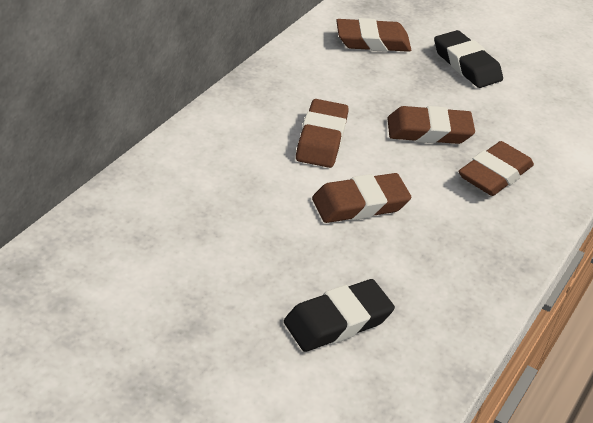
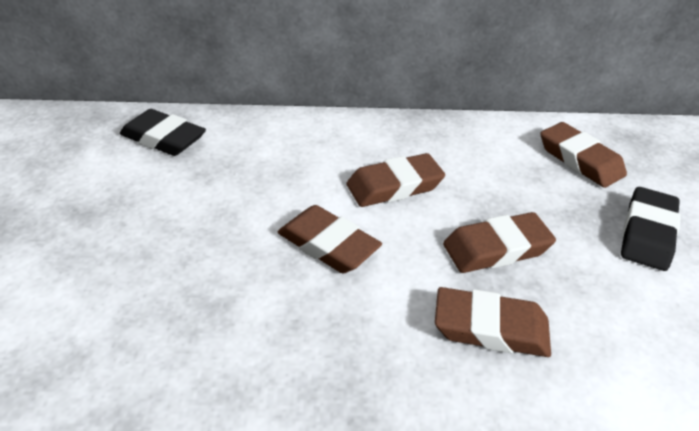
camera: 60 degrees right, 0 degrees up
black eraser [284,279,395,352] -> black eraser moved to [120,109,206,156]
brown eraser [387,106,475,144] -> brown eraser turned 75 degrees counterclockwise [443,212,556,273]

